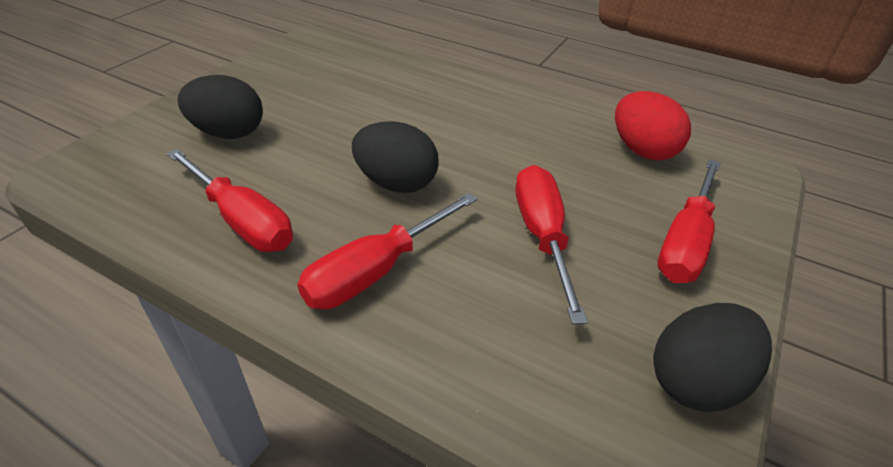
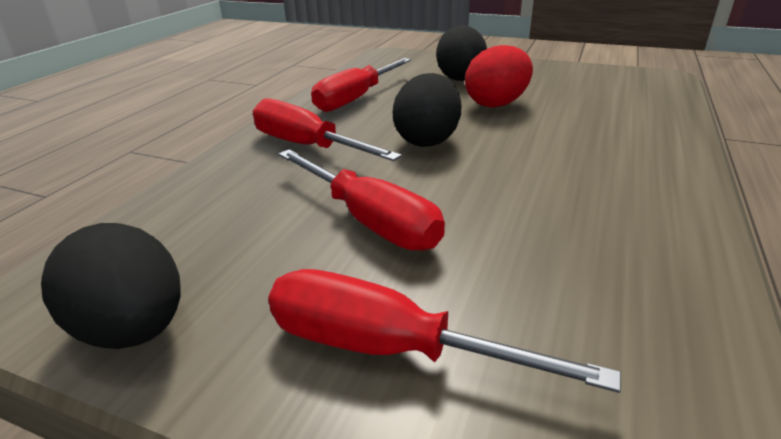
camera: 85 degrees right, 10 degrees down
red screwdriver [516,165,588,324] -> red screwdriver turned 60 degrees clockwise [278,149,445,251]
red egg [615,91,691,161] -> red egg moved to [465,45,533,108]

